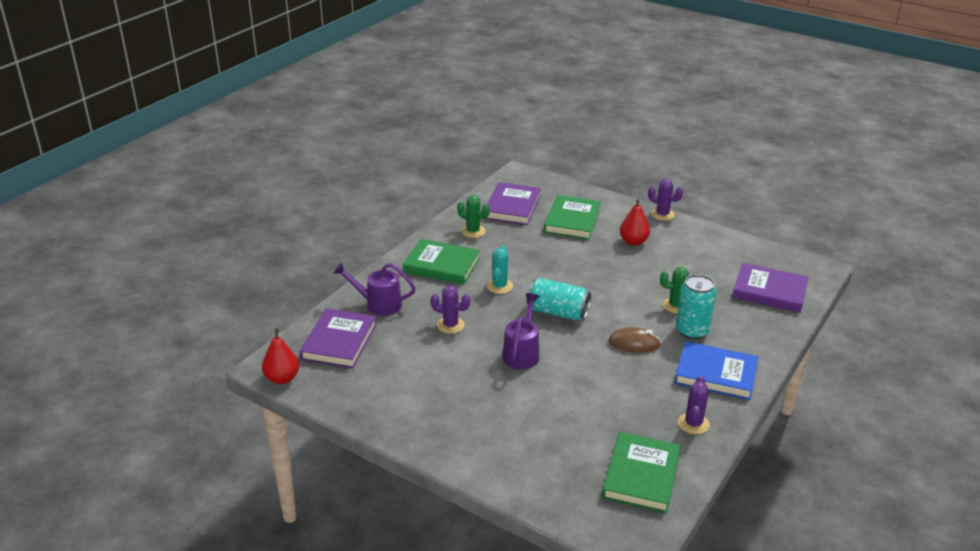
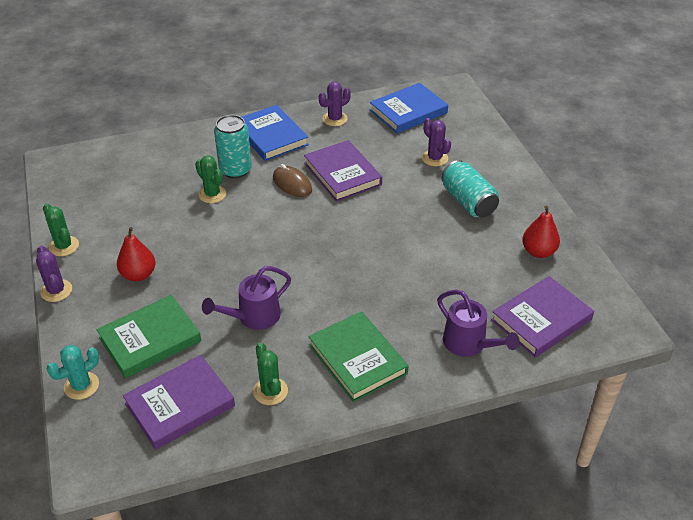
camera: 140 degrees left, 10 degrees up
red pear [262,328,299,384] -> red pear moved to [522,206,560,258]
purple cactus [430,286,470,334] -> purple cactus moved to [422,118,451,166]
turquoise cactus [487,245,513,294] -> turquoise cactus moved to [47,345,99,400]
purple watering can [502,293,540,369] -> purple watering can moved to [202,266,291,330]
turquoise can [527,278,591,320] -> turquoise can moved to [441,160,499,218]
green book [602,432,681,513] -> blue book [370,83,448,134]
purple book [732,263,809,313] -> purple book moved to [304,140,382,202]
none -> green cactus [43,204,79,256]

